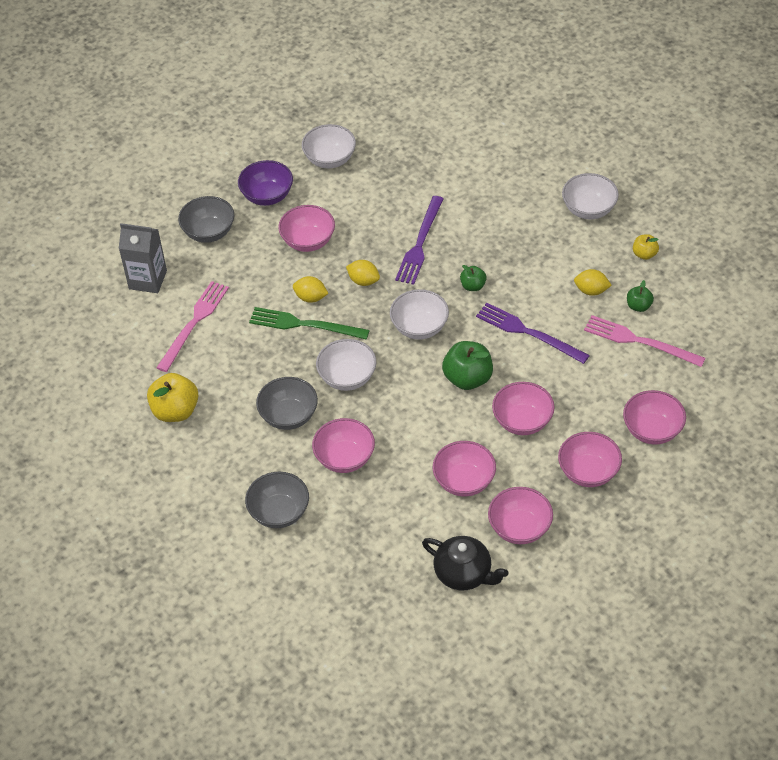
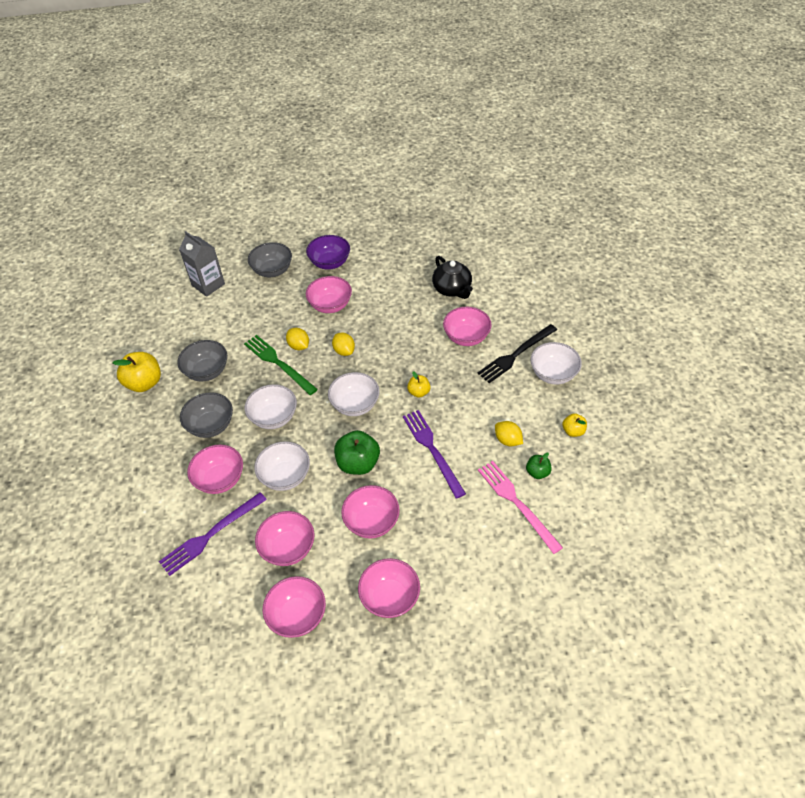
camera: 30 degrees right, 0 degrees up
pink fork [156,281,229,372] -> none
grey bowl [245,472,309,528] -> grey bowl moved to [177,340,227,382]
white bowl [302,124,356,168] -> white bowl moved to [254,441,310,491]
purple fork [395,196,444,285] -> purple fork moved to [159,492,267,576]
black teapot [422,536,509,590] -> black teapot moved to [432,256,473,299]
green apple [460,265,487,291] -> yellow apple [407,371,430,398]
pink bowl [623,390,686,445] -> pink bowl moved to [443,307,492,346]
none -> black fork [477,324,557,383]

